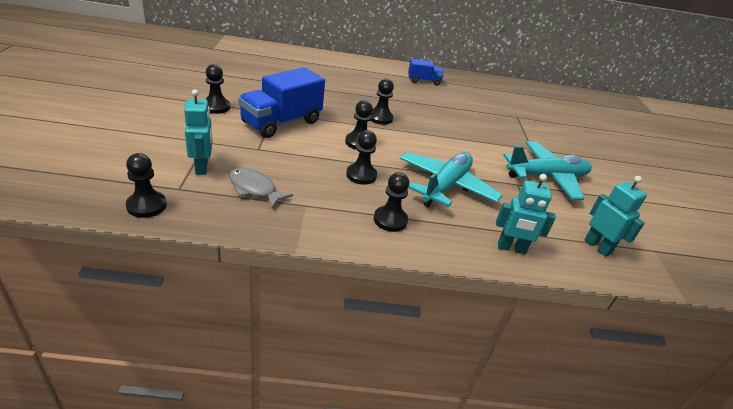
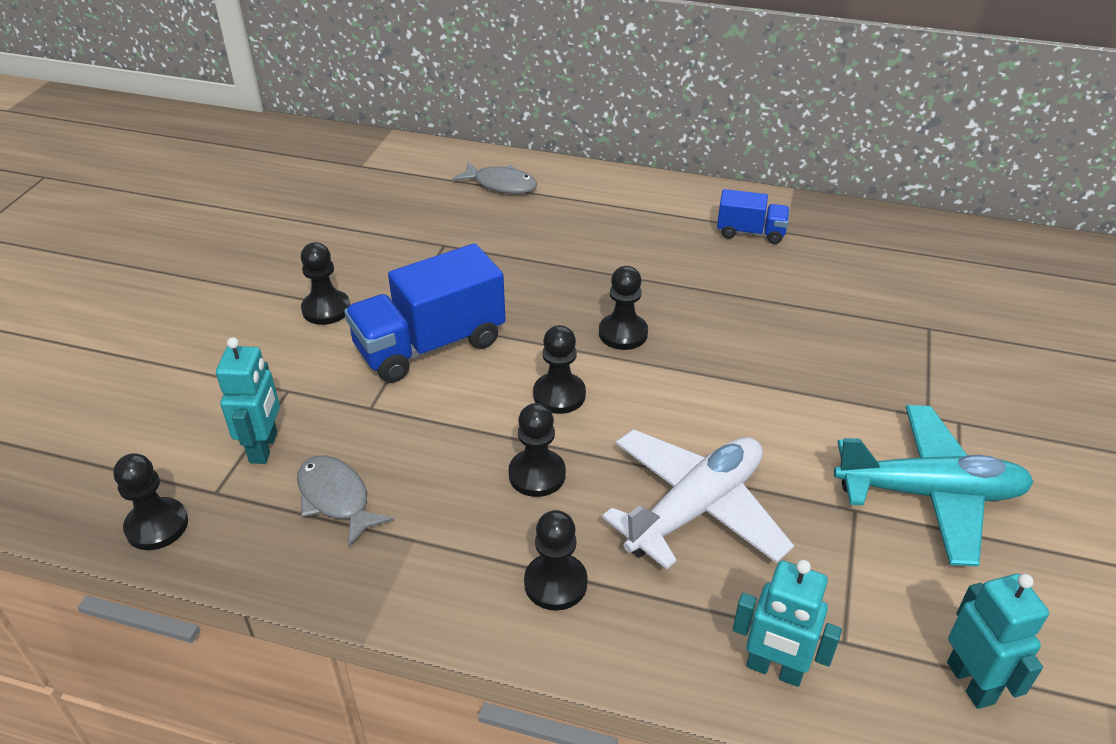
camera: 20 degrees right, 5 degrees up
turquoise plane [400,152,503,207] -> white plane [602,429,794,570]
none -> grey fish [452,162,537,194]

